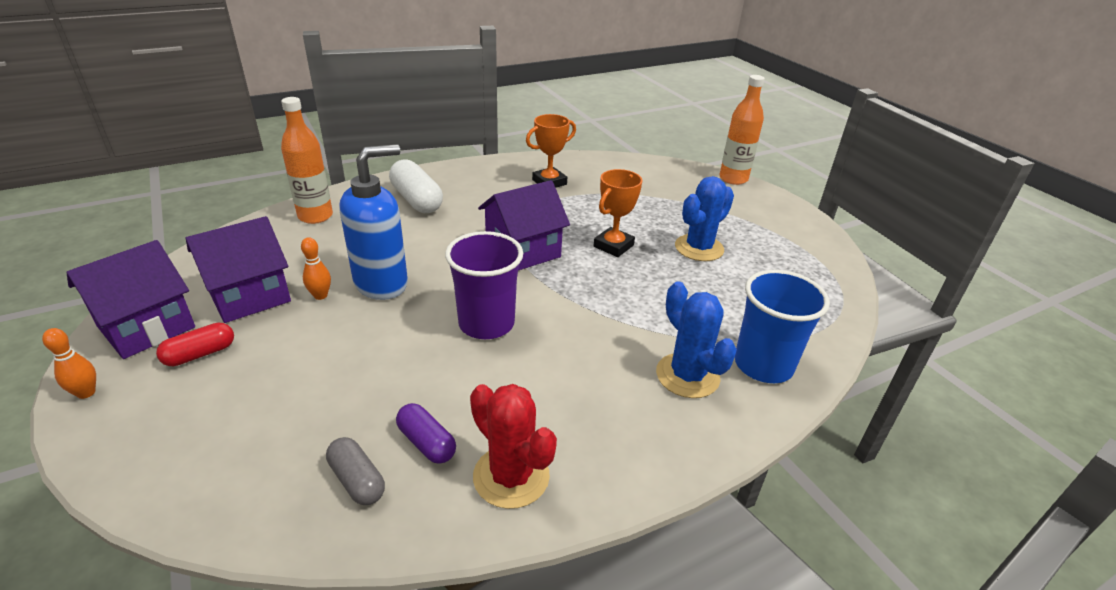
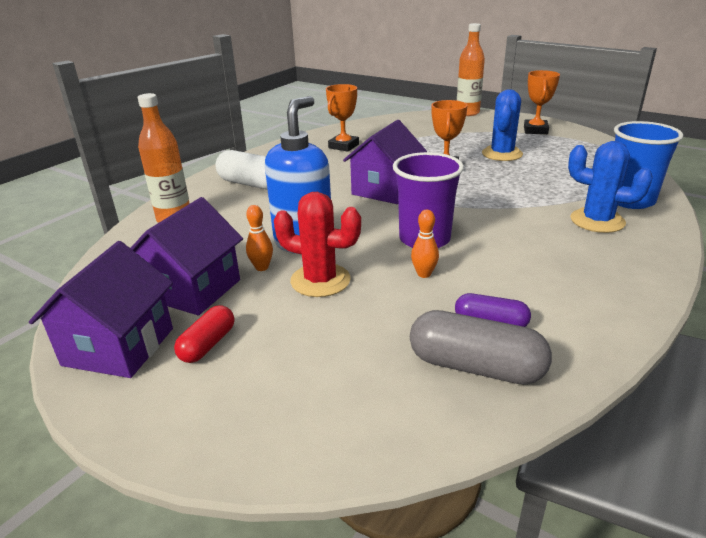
camera: 25 degrees left, 5 degrees down
orange bowling pin [42,328,96,399] -> orange bowling pin moved to [411,210,439,278]
grey capsule [326,437,385,505] -> grey capsule [410,310,552,385], size x1.68
red cactus [470,384,557,509] -> red cactus moved to [274,192,361,297]
none -> orange trophy [524,70,560,134]

